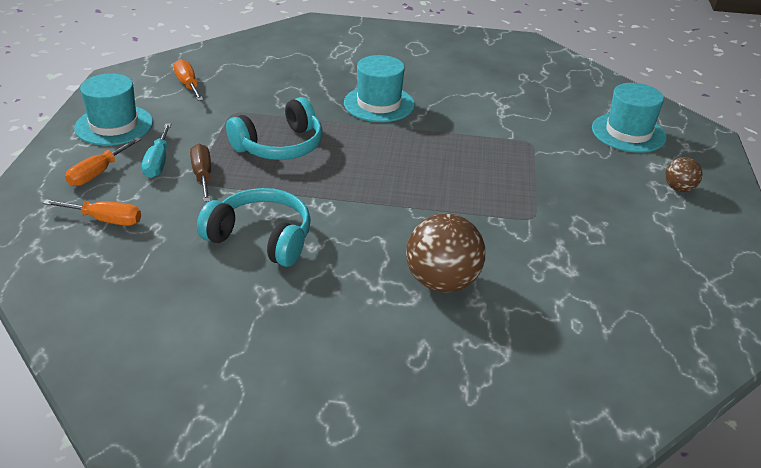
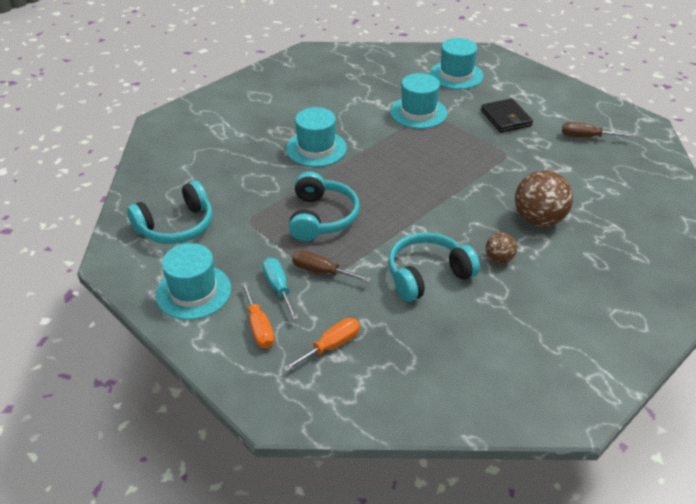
camera: 50 degrees left, 5 degrees up
turquoise screwdriver [142,123,171,178] -> turquoise screwdriver turned 150 degrees counterclockwise [263,257,299,320]
orange screwdriver [174,59,204,101] -> turquoise headphones [127,181,213,244]
brown ball [665,157,703,192] -> brown ball moved to [486,232,517,264]
none -> turquoise hat [390,73,447,129]
none -> black wallet [481,98,533,133]
none -> brown screwdriver [562,122,632,138]

